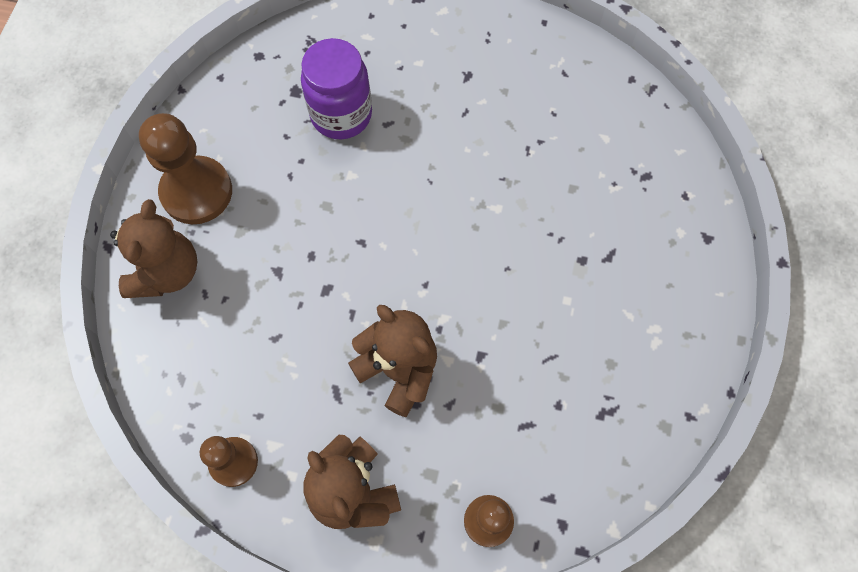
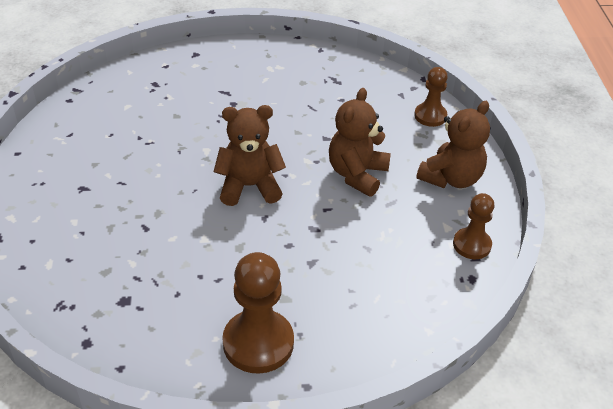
camera: 110 degrees left, 25 degrees down
brown teddy bear [110,199,198,298] -> brown teddy bear moved to [213,105,286,206]
purple jar [301,38,372,139] -> none

